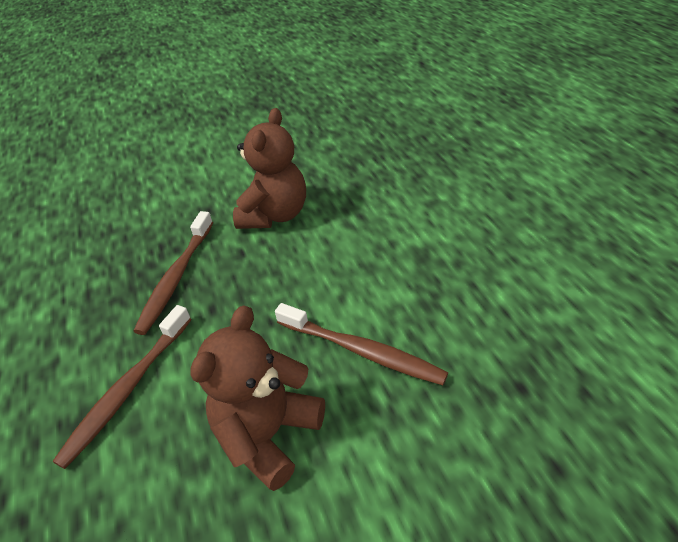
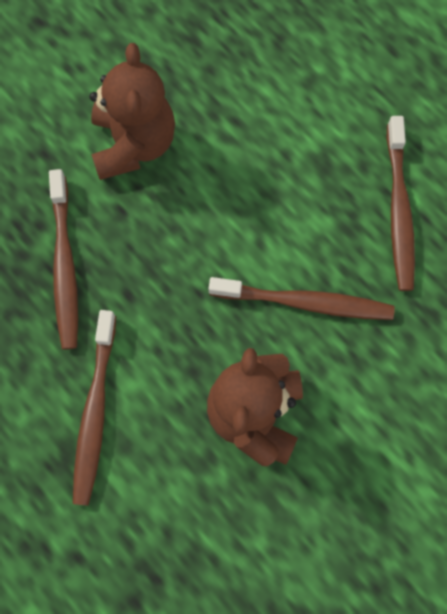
camera: 25 degrees left, 30 degrees up
none -> brown toothbrush [387,116,415,291]

